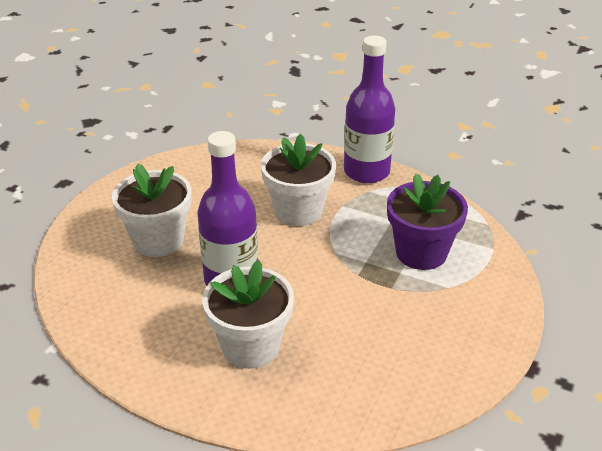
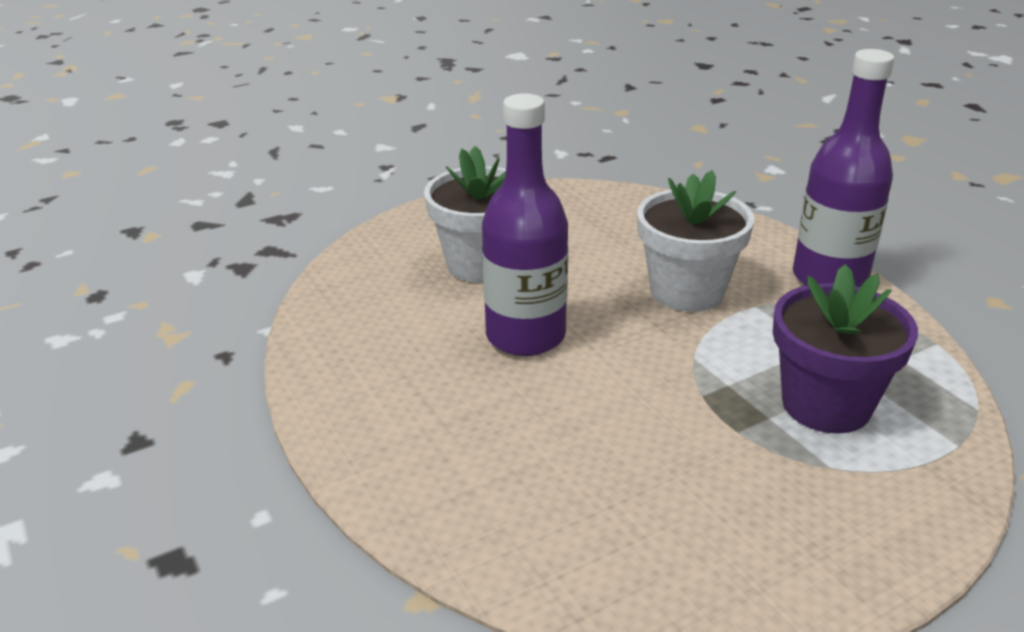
camera: 35 degrees right, 5 degrees down
white flower pot [202,260,294,369] -> none

